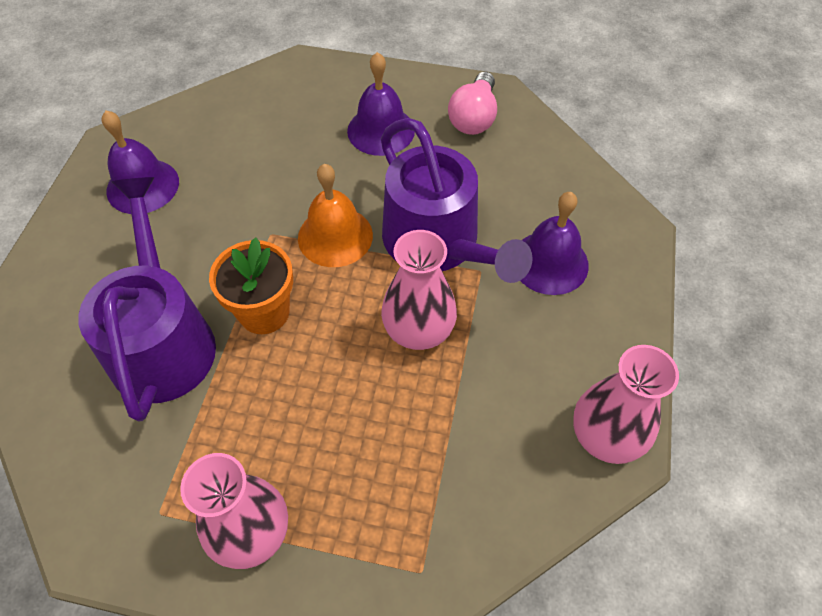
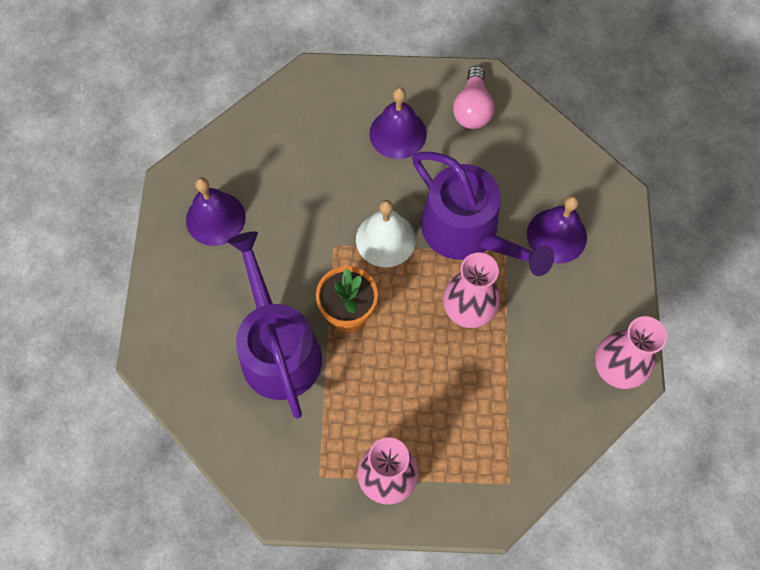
camera: 10 degrees left, 10 degrees up
orange bell [298,164,373,267] -> white bell [356,200,416,267]

